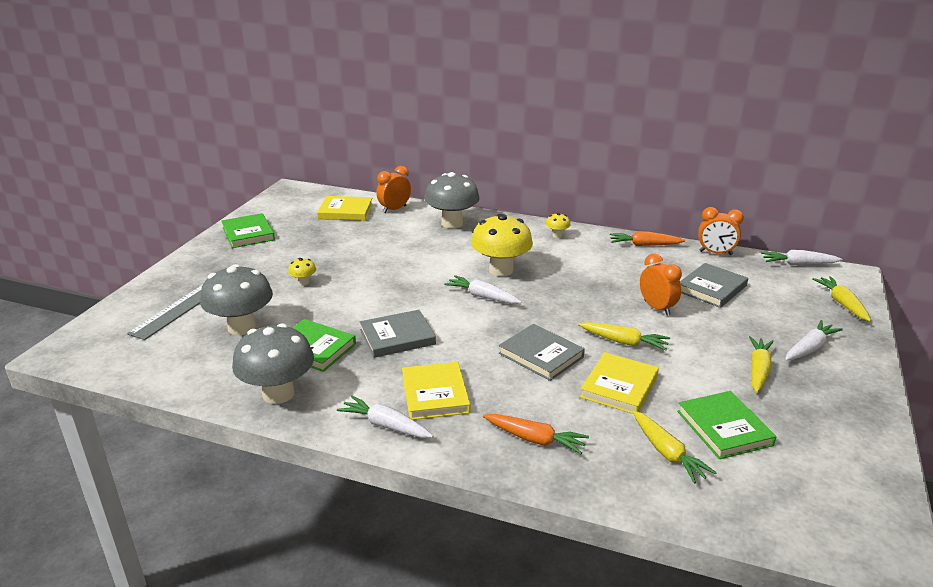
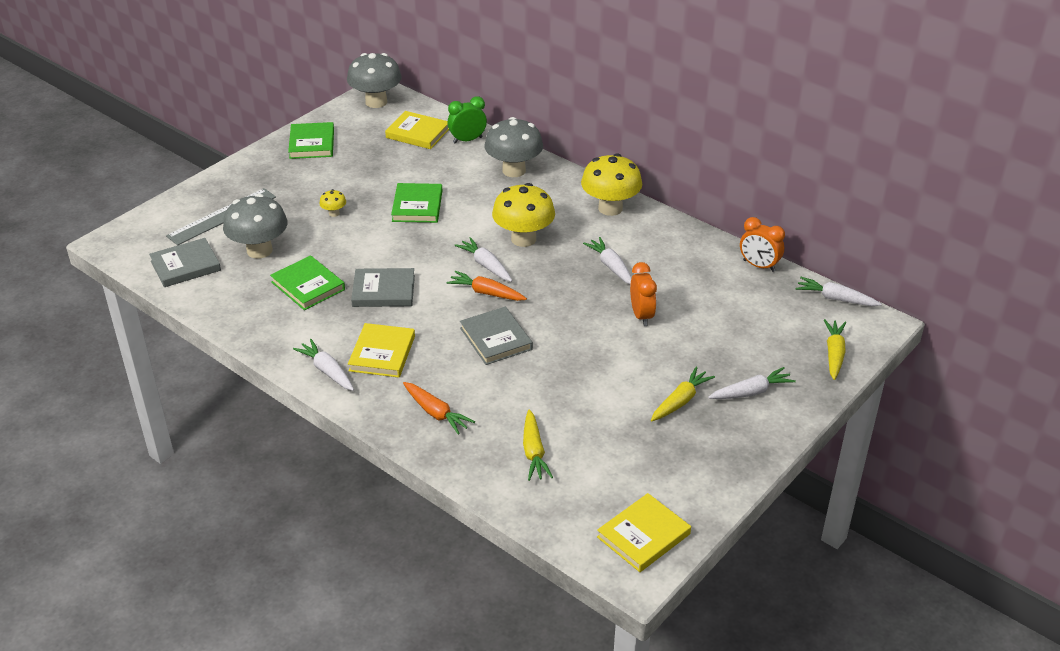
camera: 20 degrees right, 10 degrees up
grey mushroom [232,323,314,404] -> grey mushroom moved to [347,53,402,108]
orange clock [376,166,411,213] -> green clock [447,96,487,144]
yellow mushroom [546,213,570,238] -> yellow mushroom [581,154,642,216], size x2.27
yellow carrot [578,322,670,351] -> none
yellow book [580,352,659,414] -> yellow book moved to [597,493,691,572]
orange carrot [610,231,685,246] -> orange carrot moved to [446,271,527,301]
green book [677,391,776,459] -> green book moved to [391,183,442,223]
grey book [680,263,748,308] -> grey book moved to [149,238,221,287]
none -> white carrot [583,237,632,284]

